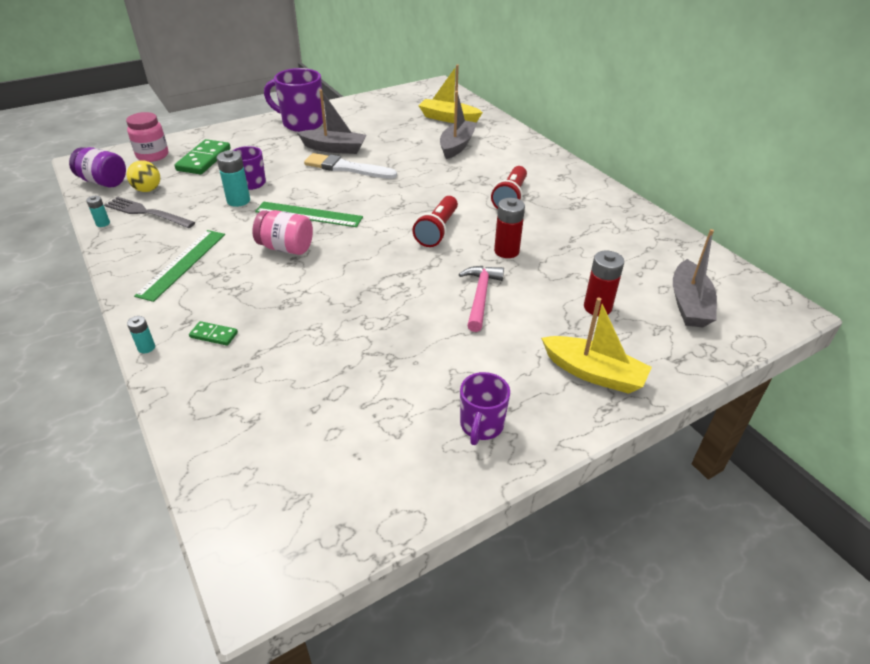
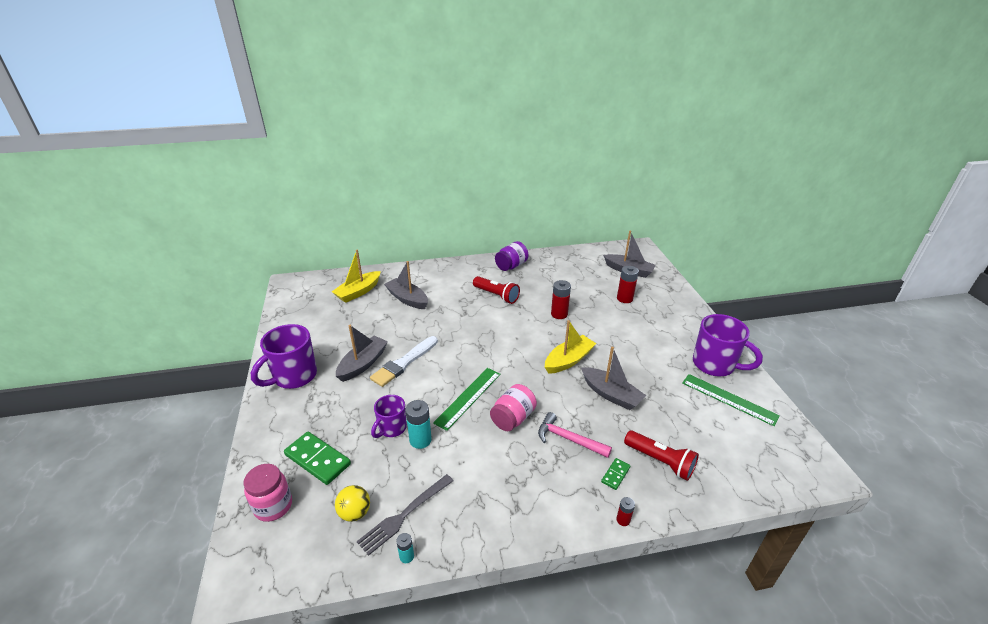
camera: 70 degrees left, 5 degrees down
purple jar [69,147,126,187] -> purple jar moved to [495,241,529,271]
turquoise battery [127,316,155,353] -> red battery [616,497,635,526]
green ruler [134,230,225,302] -> green ruler moved to [682,374,780,426]
red flashlight [412,196,458,247] -> red flashlight moved to [624,430,699,481]
pink hammer [459,266,504,332] -> pink hammer moved to [538,412,612,458]
purple mug [460,372,510,445] -> purple mug [693,314,763,376], size x1.68
yellow boat [541,298,652,394] -> yellow boat moved to [545,320,596,374]
none -> grey boat [581,346,646,410]

